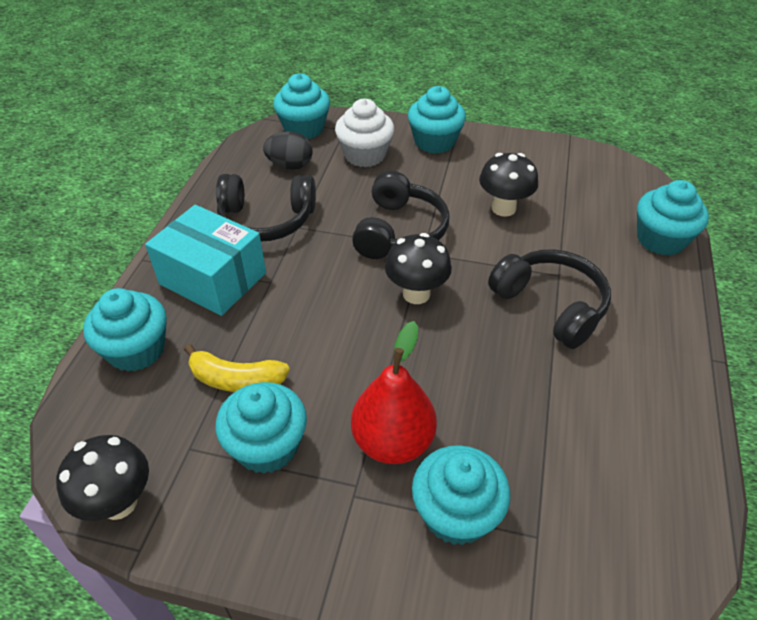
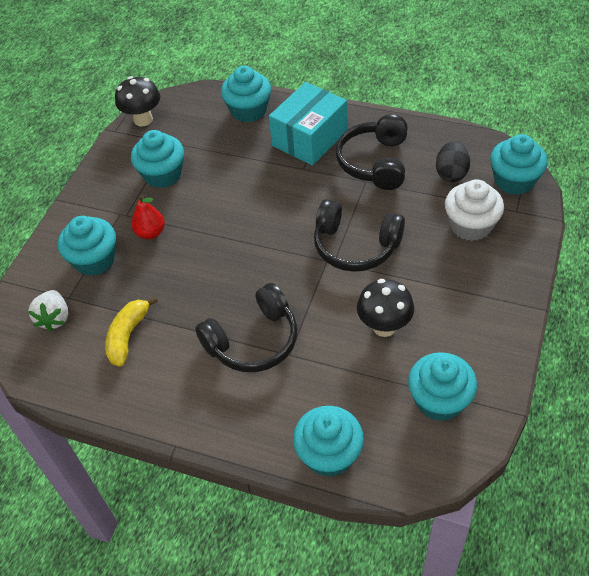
camera: 100 degrees right, 5 degrees up
yellow banana [184,344,290,392] -> yellow banana moved to [105,296,158,367]
red pear [351,321,437,464] -> red pear [131,195,165,239], size x0.61
black mushroom [385,233,452,304] -> none
turquoise cupcake [408,86,466,154] -> turquoise cupcake moved to [408,352,477,421]
none -> white strawberry [28,290,68,331]

